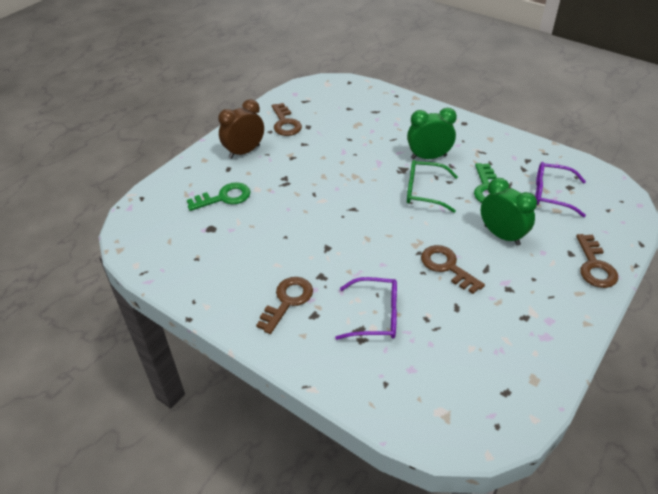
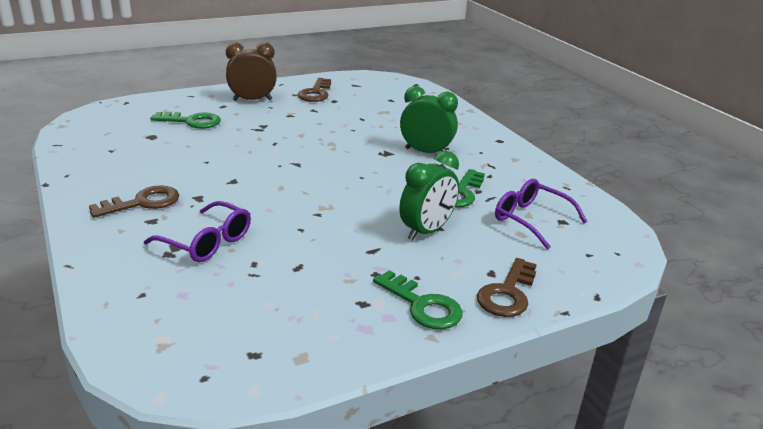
camera: 25 degrees right, 15 degrees down
green glasses [407,160,458,213] -> none
brown key [421,245,485,294] -> none
green clock [481,178,537,246] -> green clock turned 60 degrees clockwise [399,151,459,241]
none -> green key [373,270,463,329]

